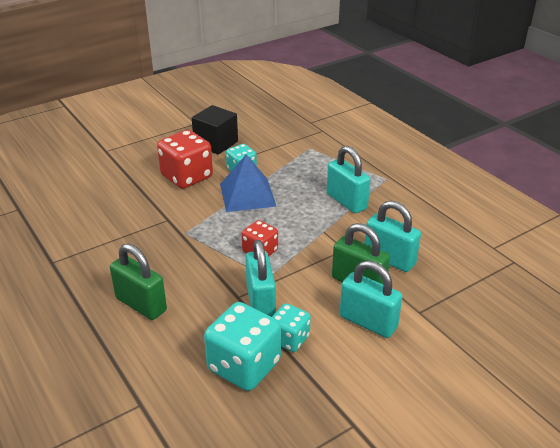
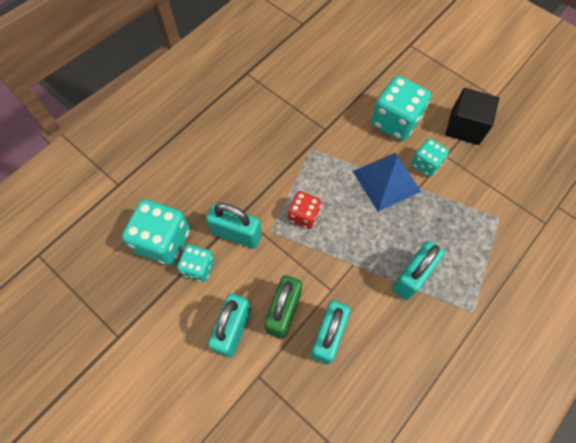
camera: 75 degrees right, 30 degrees up
green padlock [110,243,167,320] -> none
red dice [157,130,213,189] -> turquoise dice [371,76,431,141]
turquoise padlock [245,240,276,317] -> turquoise padlock turned 45 degrees clockwise [206,203,262,249]

